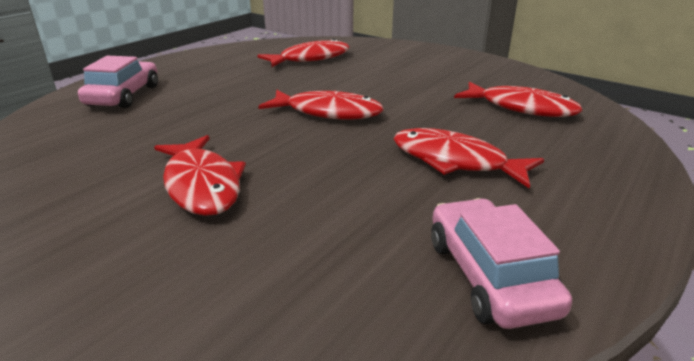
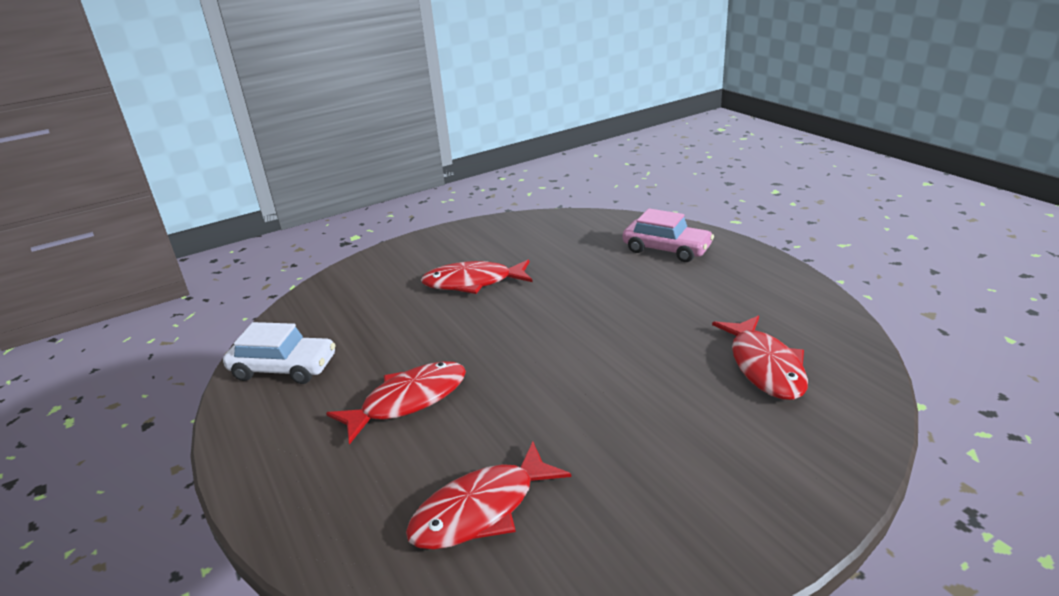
camera: 115 degrees right, 0 degrees up
red fish [258,90,384,119] -> none
pink car [431,198,572,329] -> white car [223,322,336,384]

